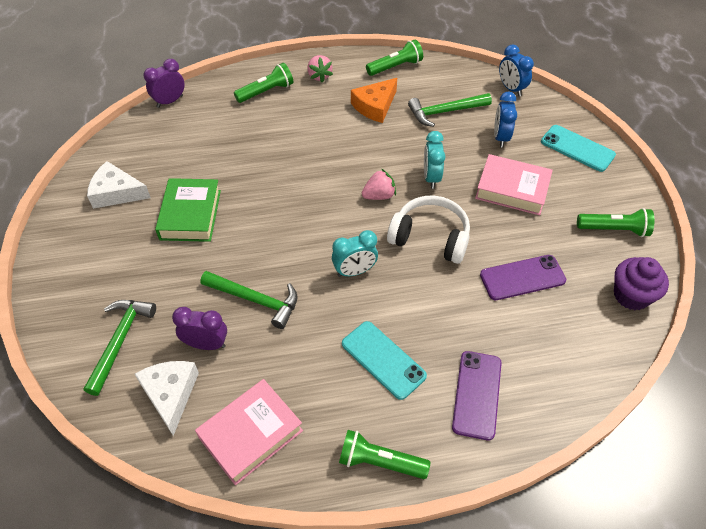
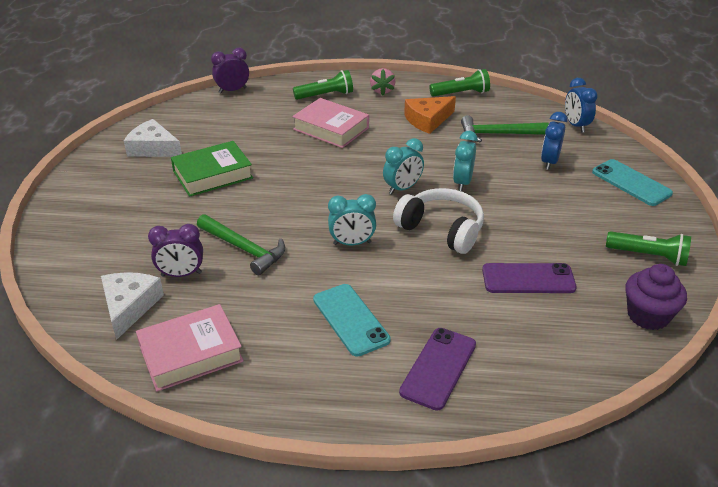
camera: 15 degrees right, 15 degrees down
green hammer [84,300,156,396] -> none
green book [155,178,221,242] -> green book turned 45 degrees clockwise [171,141,253,197]
purple clock [172,307,227,350] -> purple clock turned 150 degrees clockwise [148,224,203,277]
green flashlight [339,430,430,479] -> none
pink strawberry [362,169,396,200] -> turquoise clock [383,138,424,195]
pink book [475,154,553,215] -> pink book moved to [292,98,369,148]

